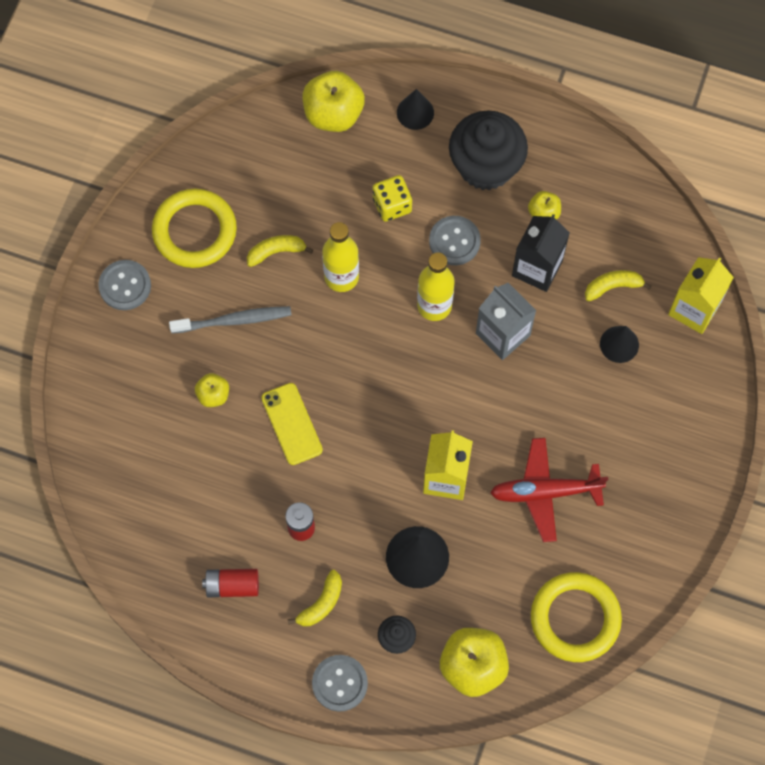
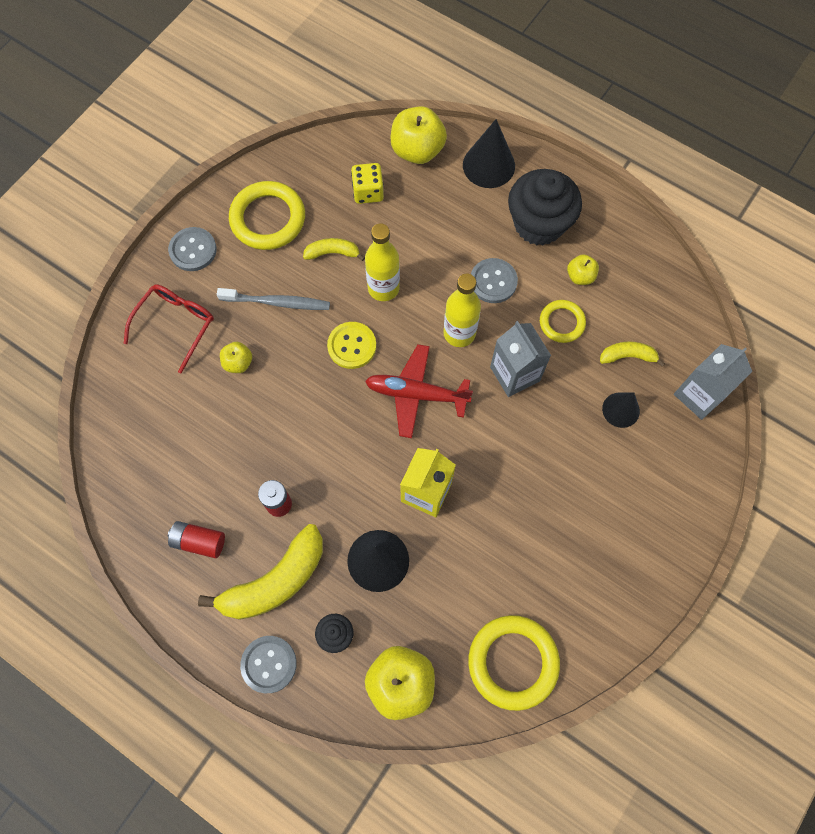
camera: 15 degrees right, 0 degrees up
yellow phone [261,383,323,465] -> none
yellow banana [287,570,342,626] -> yellow banana [198,524,323,620], size x1.95
yellow dice [373,175,412,222] -> yellow dice moved to [351,163,384,204]
black cone [397,89,434,130] -> black cone [463,119,515,188], size x1.56
red plane [490,438,608,542] -> red plane moved to [365,344,473,438]
black carton [512,214,570,292] -> yellow ring [540,300,586,343]
yellow carton [668,257,734,334] -> grey carton [674,344,752,420]
none -> red glasses [124,284,214,374]
none -> yellow button [327,322,376,369]

